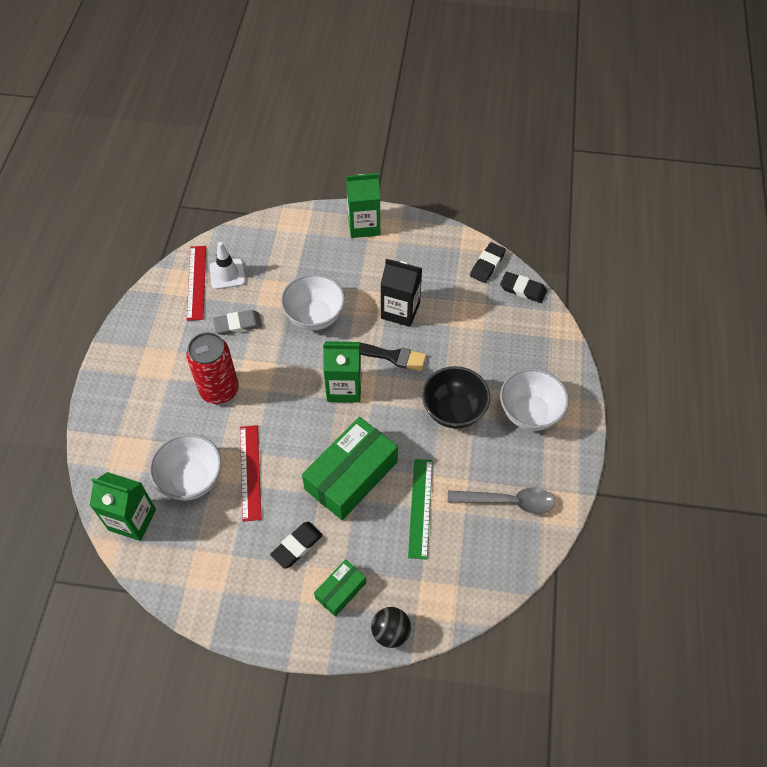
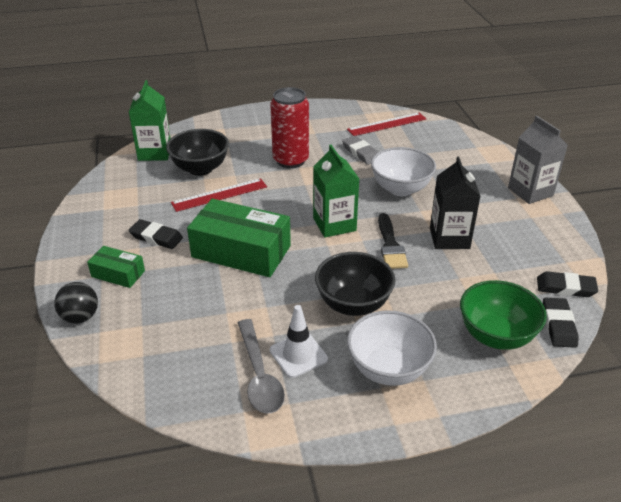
camera: 70 degrees right, 20 degrees down
white bowl [149,434,221,500] -> black bowl [166,129,229,176]
white traffic cone [210,242,246,290] -> white traffic cone moved to [270,305,328,378]
green carton [346,173,380,238] -> grey carton [508,116,568,204]
green ruler [408,459,432,560] -> none
none -> green bowl [460,280,547,350]

